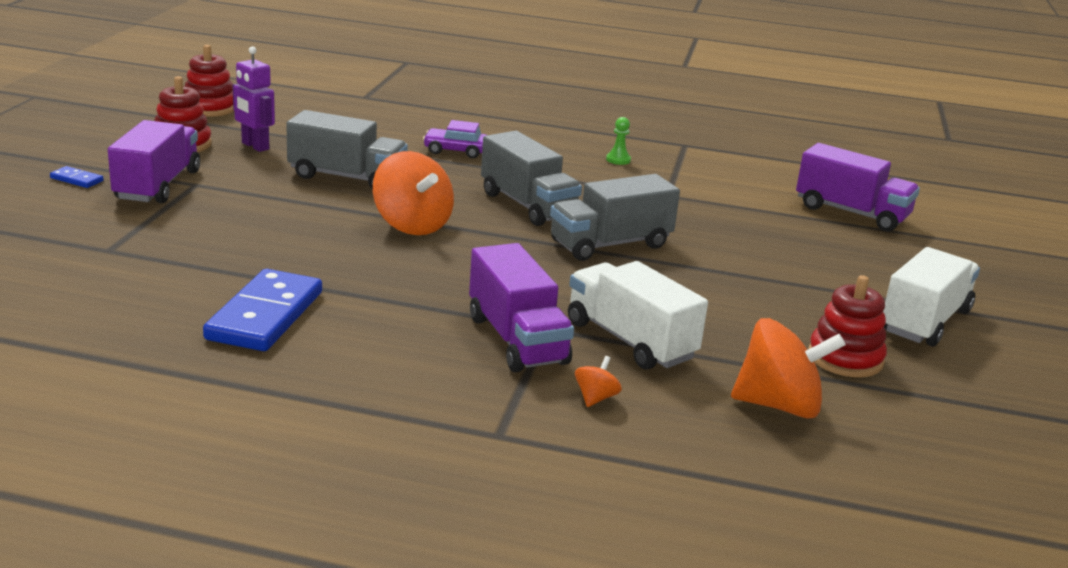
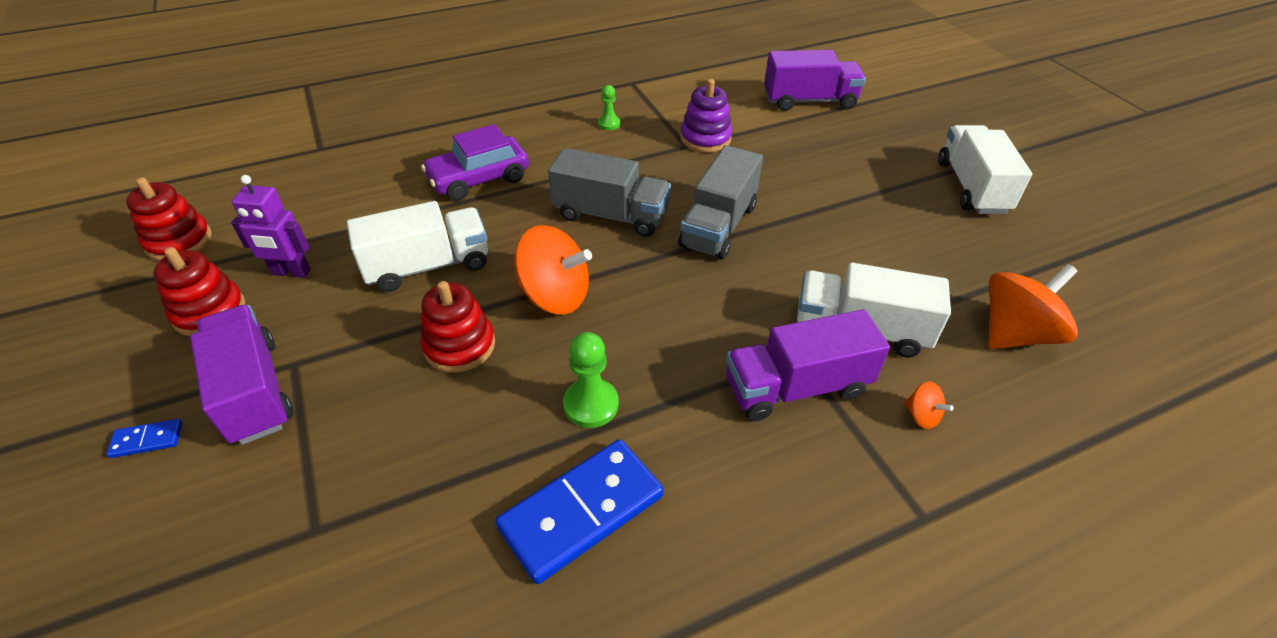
camera: 35 degrees left, 20 degrees up
blue domino [203,269,322,351] -> blue domino turned 75 degrees clockwise [495,439,664,584]
grey truck [286,110,408,189] -> white truck [347,201,488,292]
purple car [423,120,486,158] -> purple car [421,124,529,201], size x1.55
purple truck [469,243,574,372] -> purple truck turned 135 degrees clockwise [726,309,890,421]
orange spinning top [575,356,622,407] -> orange spinning top turned 150 degrees clockwise [905,381,954,429]
red stacking toy [808,275,887,377] -> red stacking toy moved to [420,281,495,373]
none -> green pawn [563,332,619,428]
none -> purple stacking toy [680,79,732,153]

